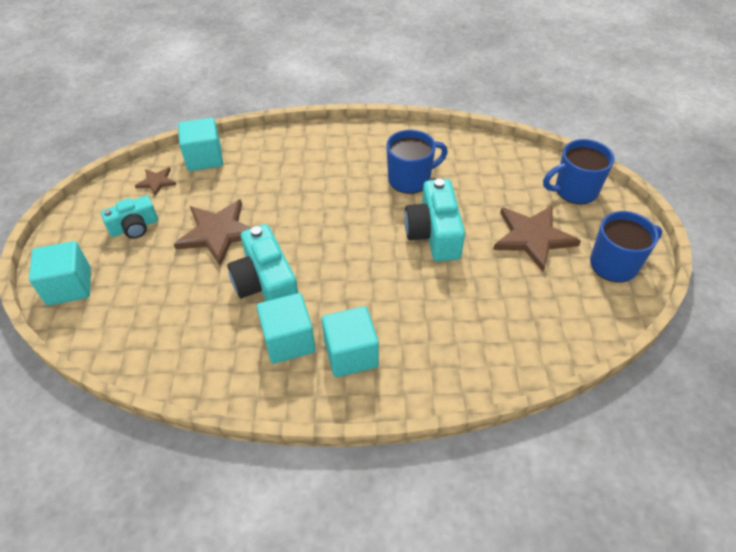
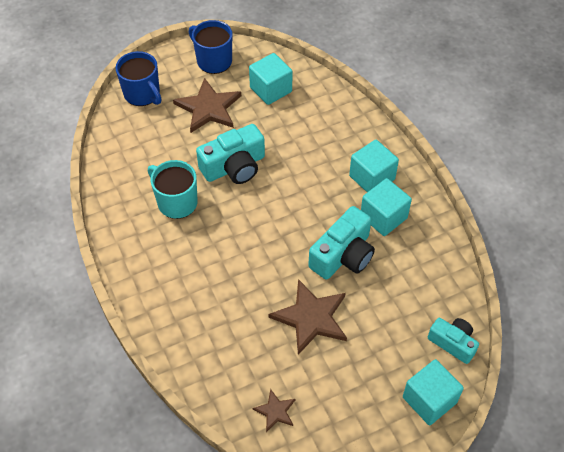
camera: 115 degrees left, 5 degrees up
turquoise camera [101,196,158,239] -> turquoise camera moved to [428,318,479,364]
turquoise cube [178,118,223,171] -> turquoise cube moved to [249,53,293,105]
blue mug [386,130,448,194] -> turquoise mug [148,160,197,219]

